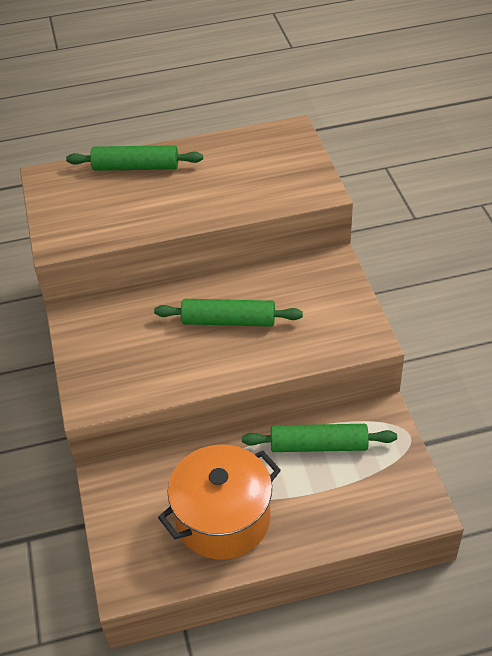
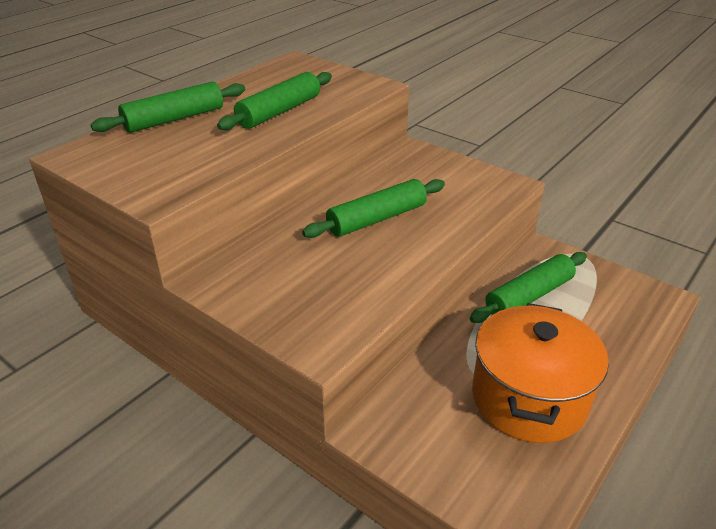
camera: 40 degrees left, 10 degrees down
none -> green rolling pin [217,72,332,130]

